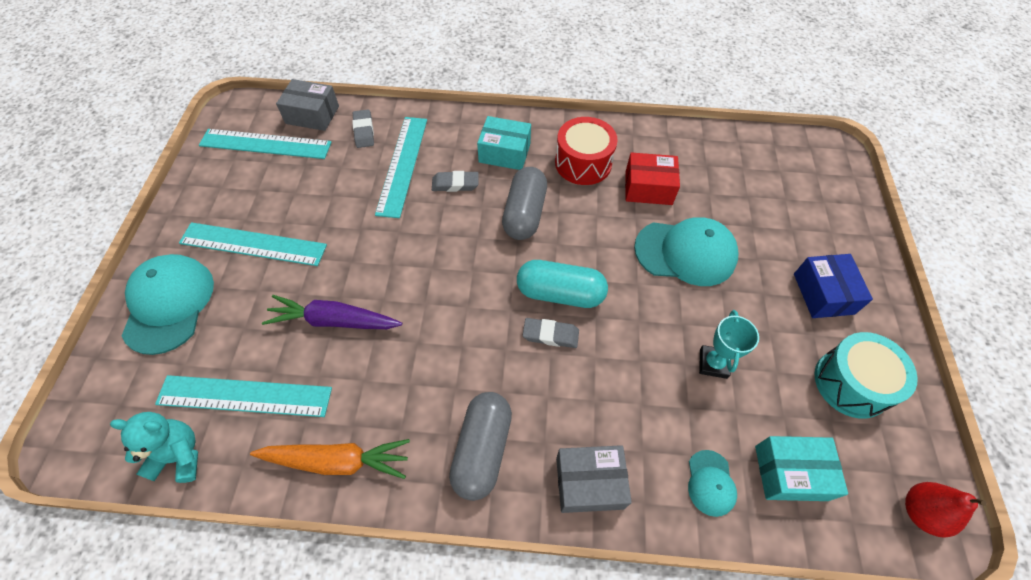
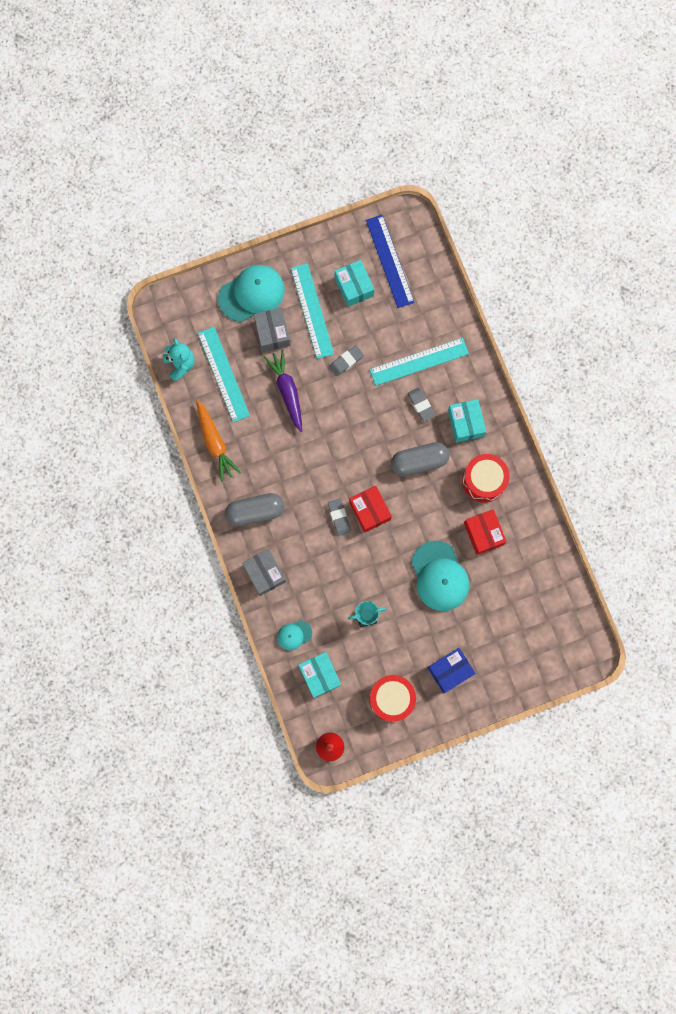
camera: 65 degrees right, 20 degrees up
turquoise ruler [199,129,332,159] -> blue ruler [366,215,415,308]
grey box [276,79,339,131] -> grey box moved to [254,308,290,352]
grey eraser [352,110,374,148] -> grey eraser moved to [329,345,364,376]
turquoise capsule [517,260,608,308] -> red box [349,486,392,532]
turquoise drum [814,332,918,419] -> red drum [369,675,416,722]
none -> turquoise box [334,260,374,307]

